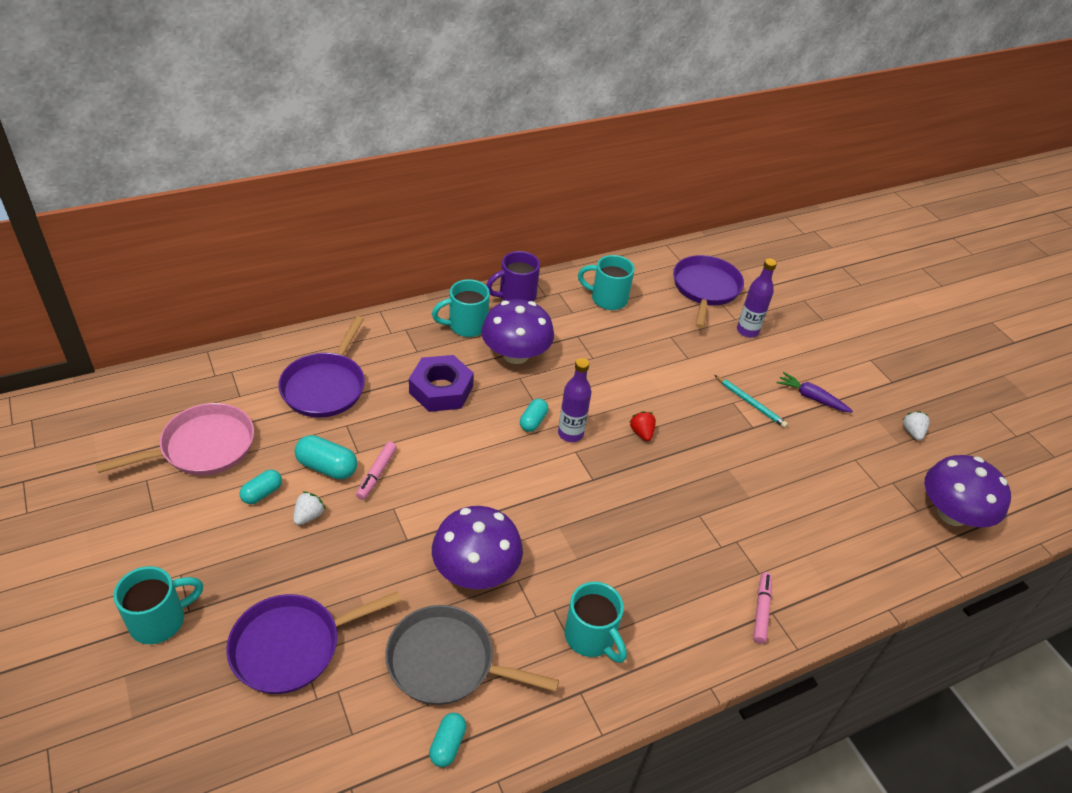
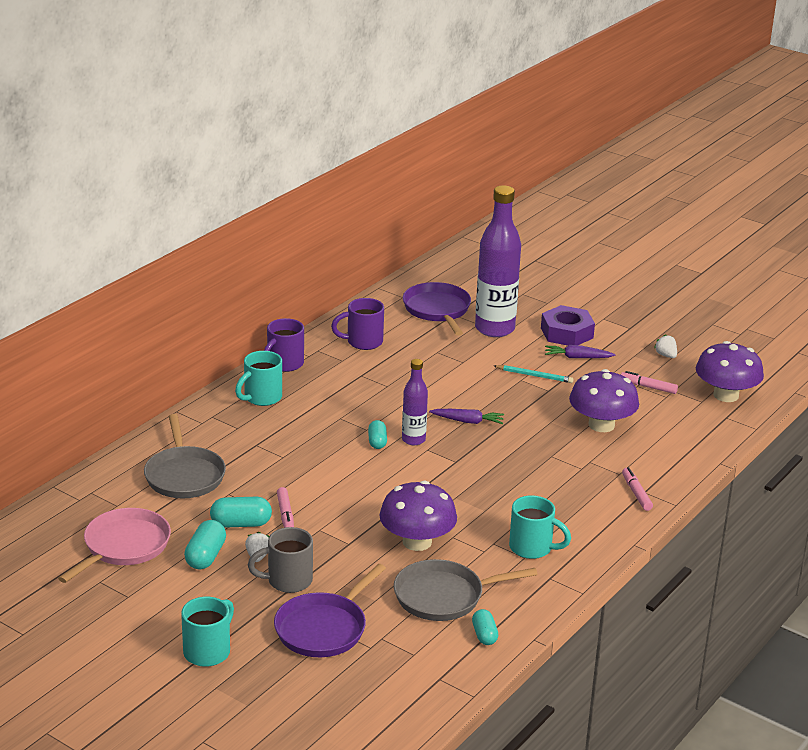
camera: 25 degrees left, 15 degrees down
turquoise capsule [239,470,282,504] -> turquoise capsule [184,520,226,569], size x1.51
purple pan [278,316,365,418] -> grey pan [144,414,226,499]
purple nut [409,355,474,412] -> purple nut moved to [541,305,595,346]
purple mushroom [481,299,554,364] -> purple mushroom moved to [569,369,639,432]
turquoise mug [578,255,635,310] -> purple mug [331,298,384,350]
red strawberry [630,411,656,441] -> purple carrot [429,409,504,424]
purple bottle [737,259,777,338] -> purple bottle [475,185,521,337], size x1.87
none -> grey mug [248,527,313,593]
none -> pink marker [621,371,678,394]

